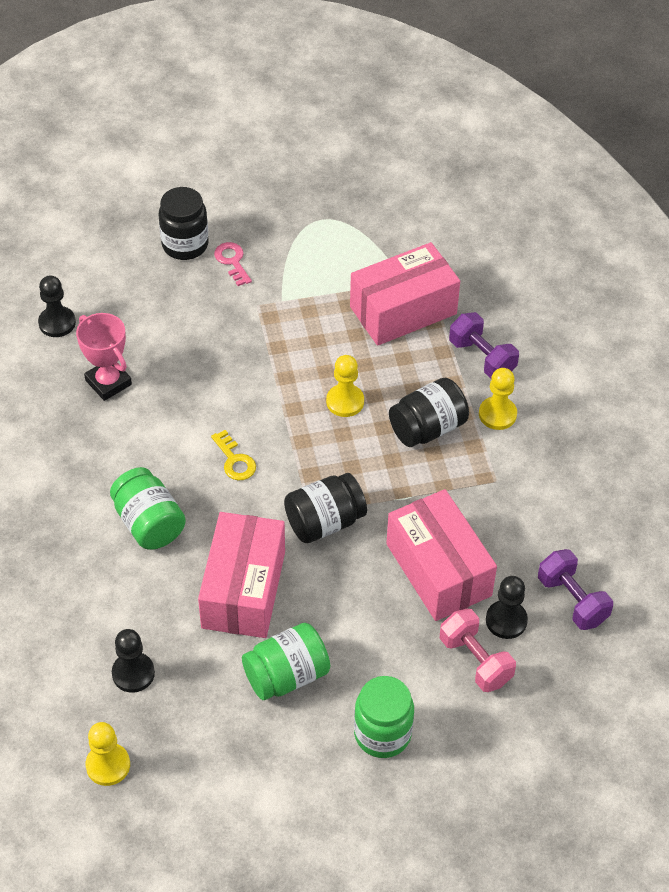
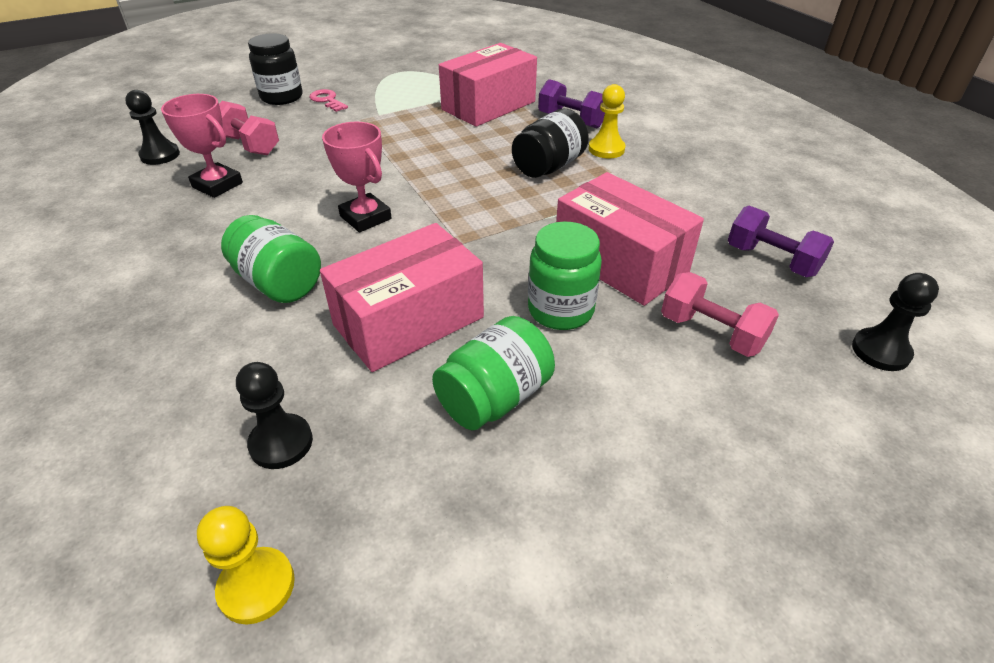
camera: 15 degrees left, 10 degrees down
pink box [198,512,285,638] -> pink box turned 60 degrees clockwise [320,223,484,372]
yellow key [211,430,256,481] -> pink trophy [322,122,392,232]
black jar [284,473,367,543] -> none
yellow pawn [326,355,364,417] -> none
green jar [354,676,414,758] -> green jar moved to [528,221,602,330]
black pawn [486,576,528,639] -> black pawn moved to [852,273,939,371]
none -> pink dumbbell [219,101,279,155]

